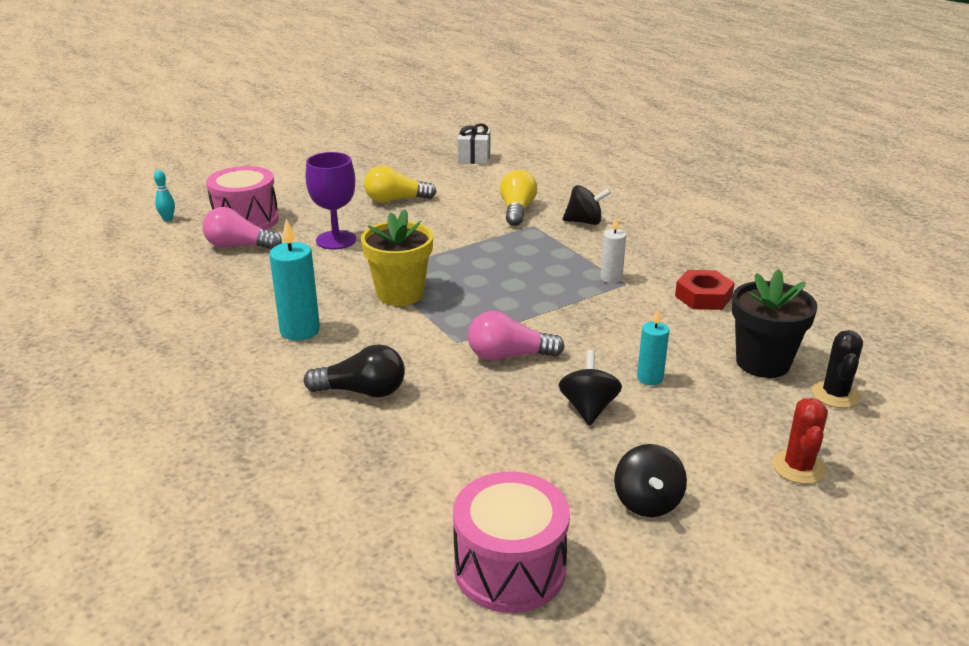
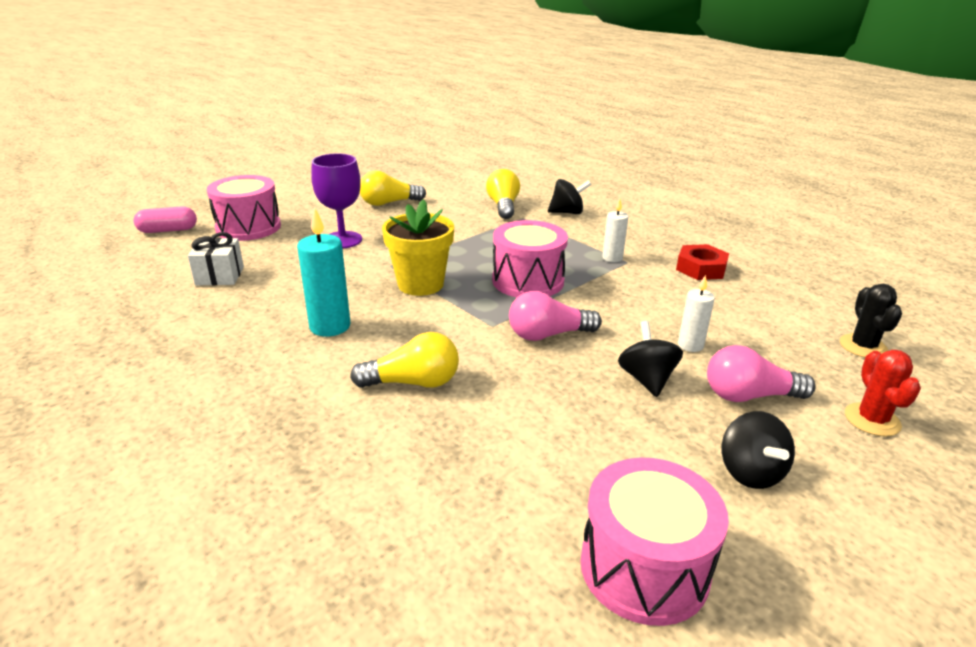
camera: 10 degrees left, 0 degrees up
turquoise bowling pin [154,170,175,221] -> pink capsule [133,206,197,233]
pink light bulb [202,207,282,249] -> pink light bulb moved to [707,345,816,402]
black light bulb [304,344,405,398] -> yellow light bulb [350,332,459,388]
white gift [457,123,490,164] -> white gift moved to [188,232,244,285]
turquoise candle [637,309,669,385] -> white candle [678,275,715,352]
black flower pot [732,269,818,378] -> none
none -> pink drum [492,220,568,297]

